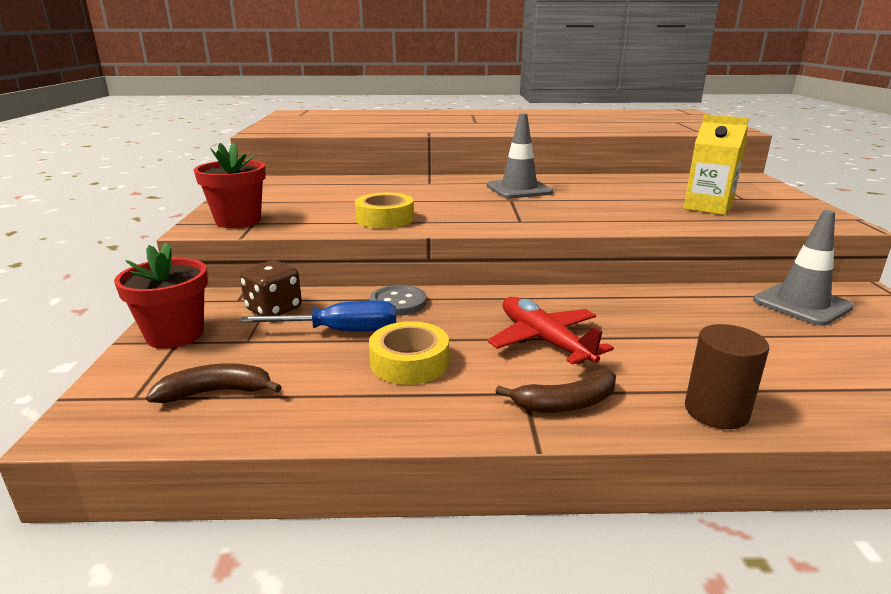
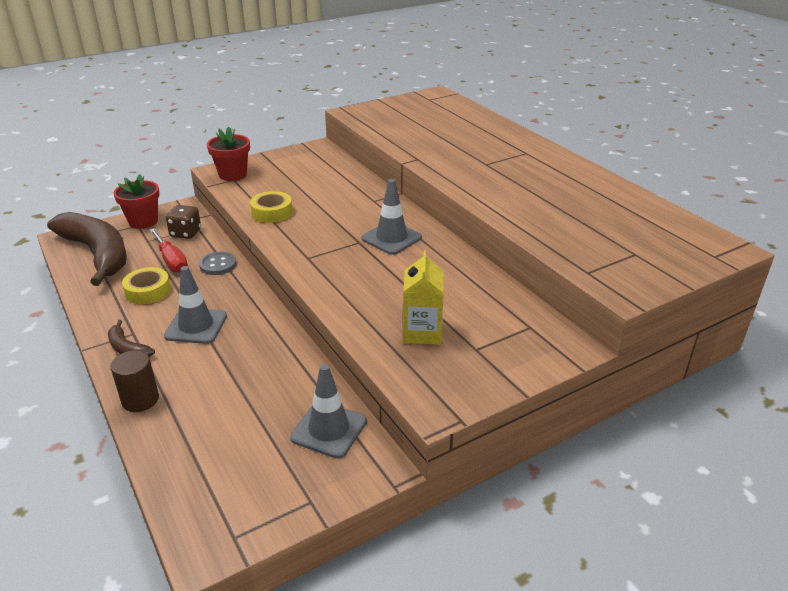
camera: 60 degrees right, 10 degrees up
brown banana [146,363,282,403] -> brown banana [47,212,127,286], size x2.33
blue screwdriver [239,300,396,332] -> red screwdriver [149,228,188,273]
red plane [487,297,614,365] -> grey traffic cone [164,266,227,344]

